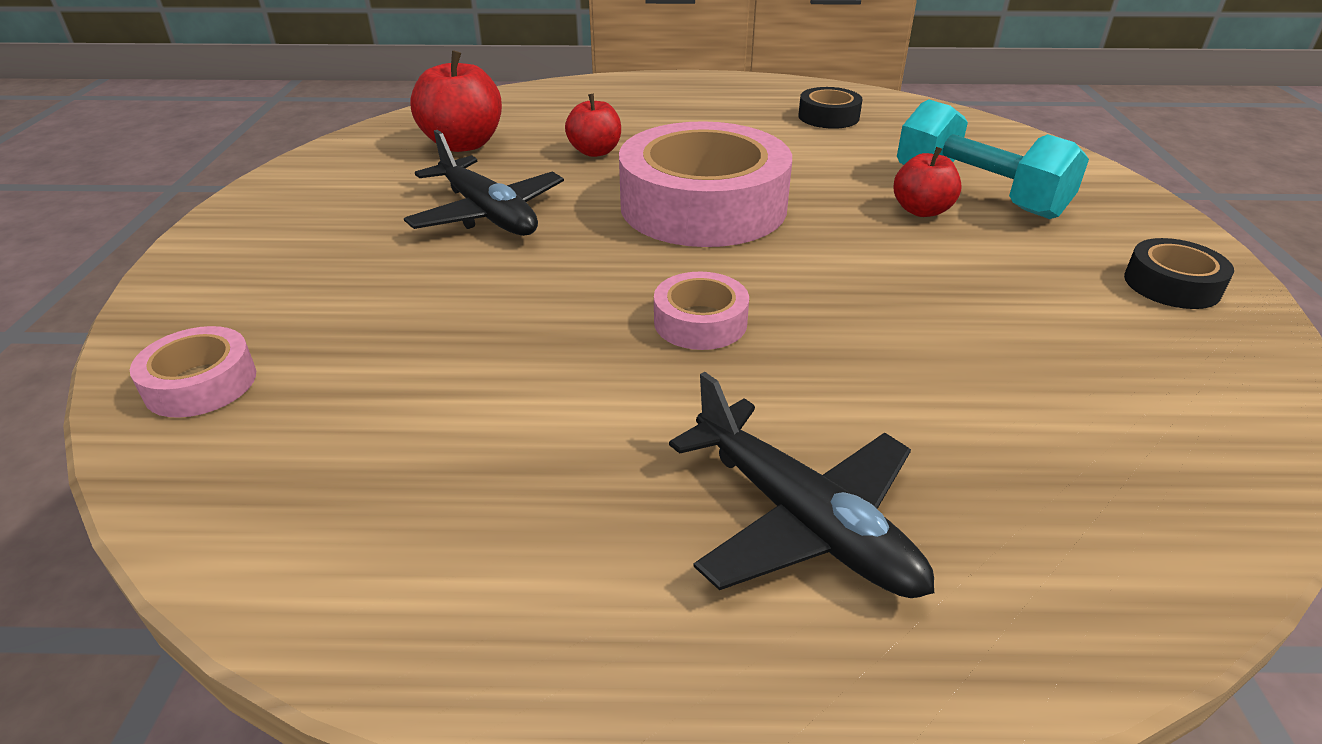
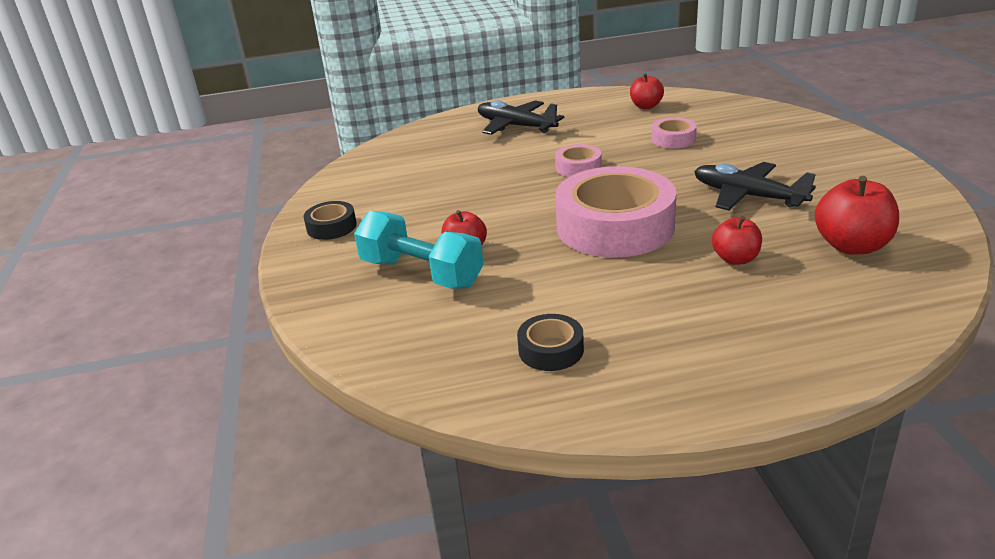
camera: 170 degrees right, 5 degrees down
pink tape [130,326,256,418] -> pink tape moved to [651,117,697,148]
none -> red apple [630,73,664,109]

